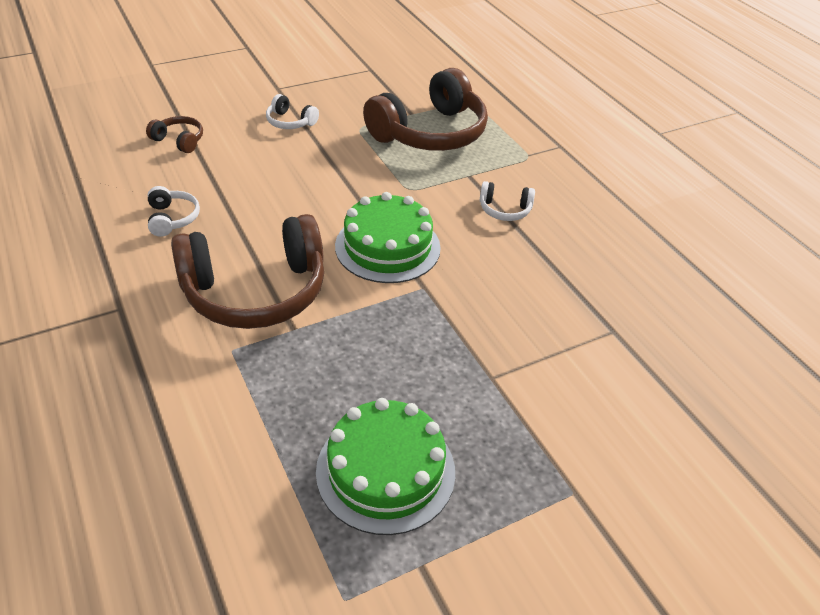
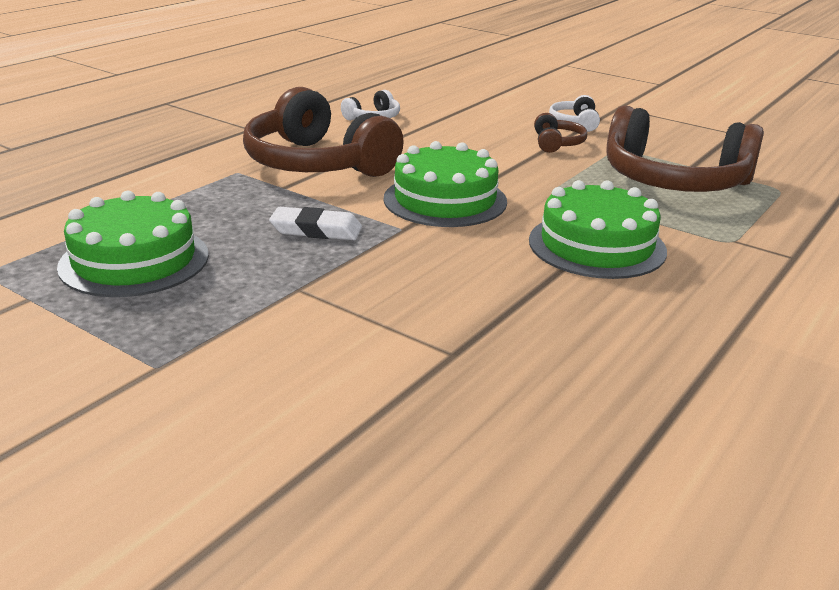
camera: 65 degrees right, 15 degrees down
brown headphones [146,116,203,153] -> brown headphones moved to [534,113,587,153]
white headphones [480,181,535,221] -> green cake [529,180,667,279]
none -> white eraser [269,207,362,240]

